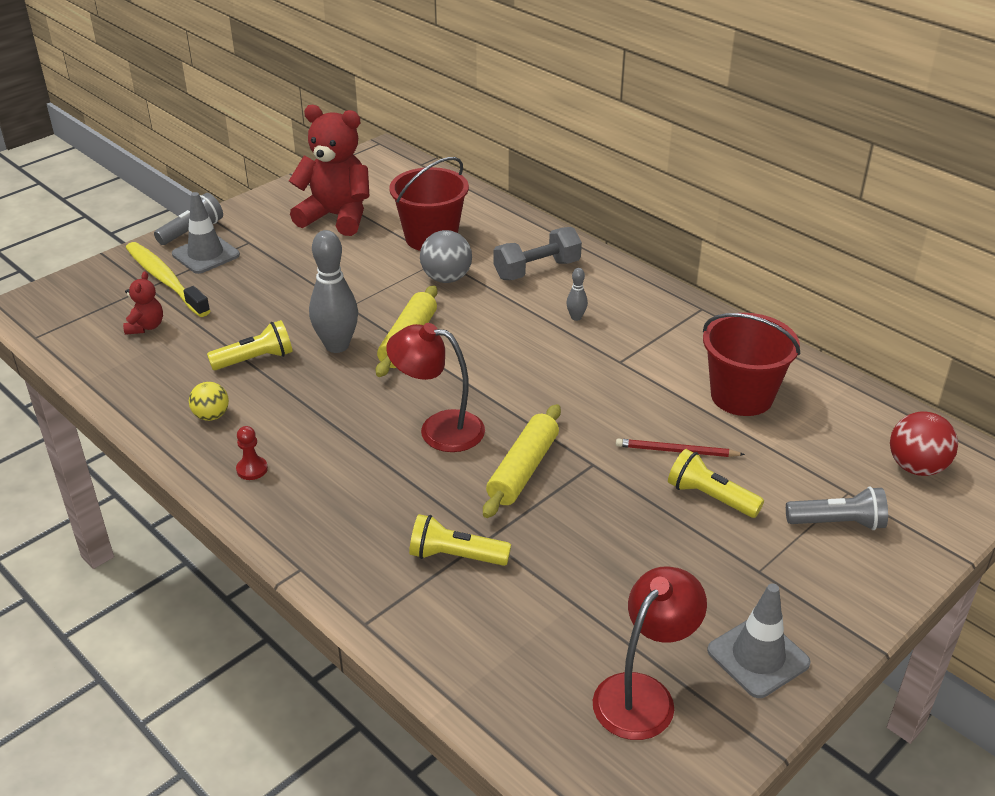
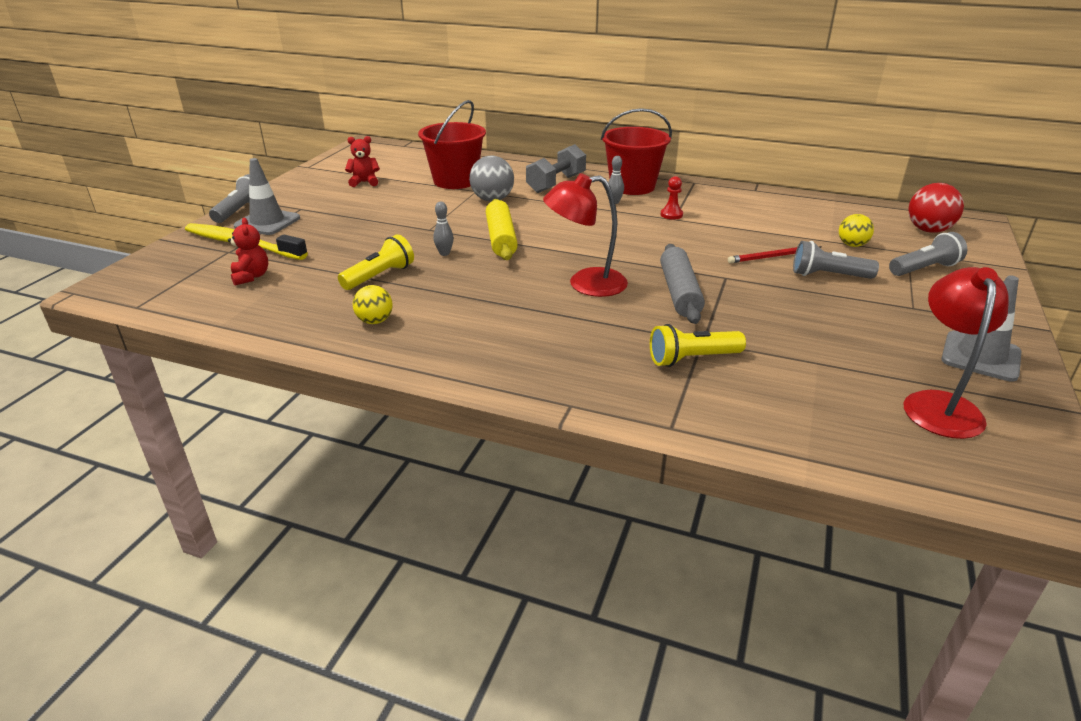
camera: 25 degrees left, 5 degrees down
red pawn [236,426,268,480] -> red pawn moved to [661,176,683,219]
red teddy bear [289,105,369,236] -> red teddy bear [345,136,380,187], size x0.46
grey bowling pin [309,230,358,353] -> grey bowling pin [433,202,454,256], size x0.45
yellow rolling pin [483,404,561,518] -> grey rolling pin [660,244,705,324]
yellow flashlight [668,449,764,518] -> grey flashlight [793,241,879,279]
red bucket [703,313,800,416] -> red bucket moved to [601,108,672,195]
none -> yellow ball [839,214,874,247]

